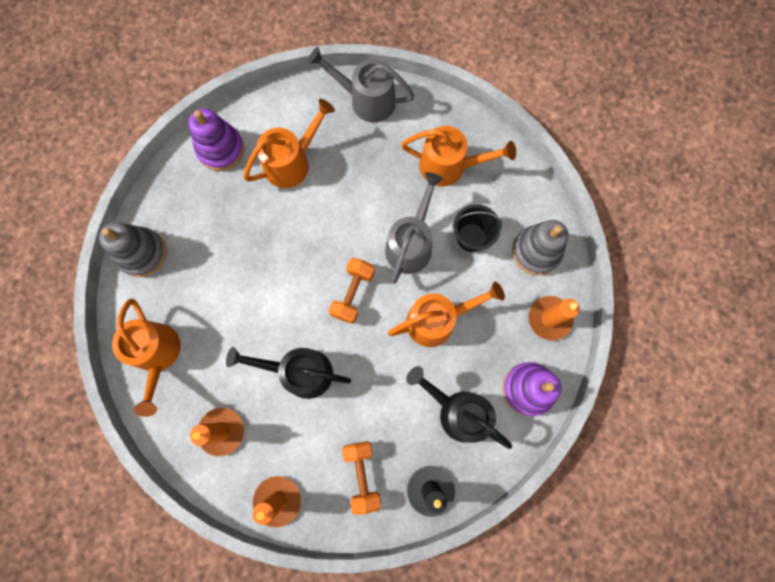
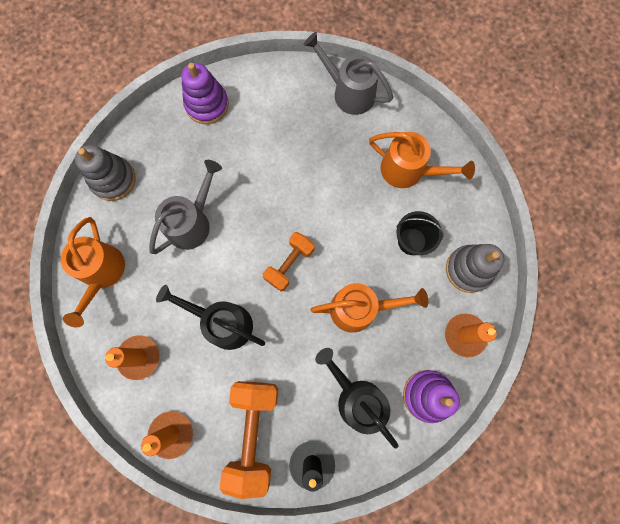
camera: 15 degrees right, 0 degrees up
orange watering can [243,99,335,188] -> none
orange dumbbell [342,441,381,515] -> orange dumbbell [220,381,278,499], size x1.64
grey watering can [385,172,443,284] -> grey watering can moved to [149,160,222,254]

